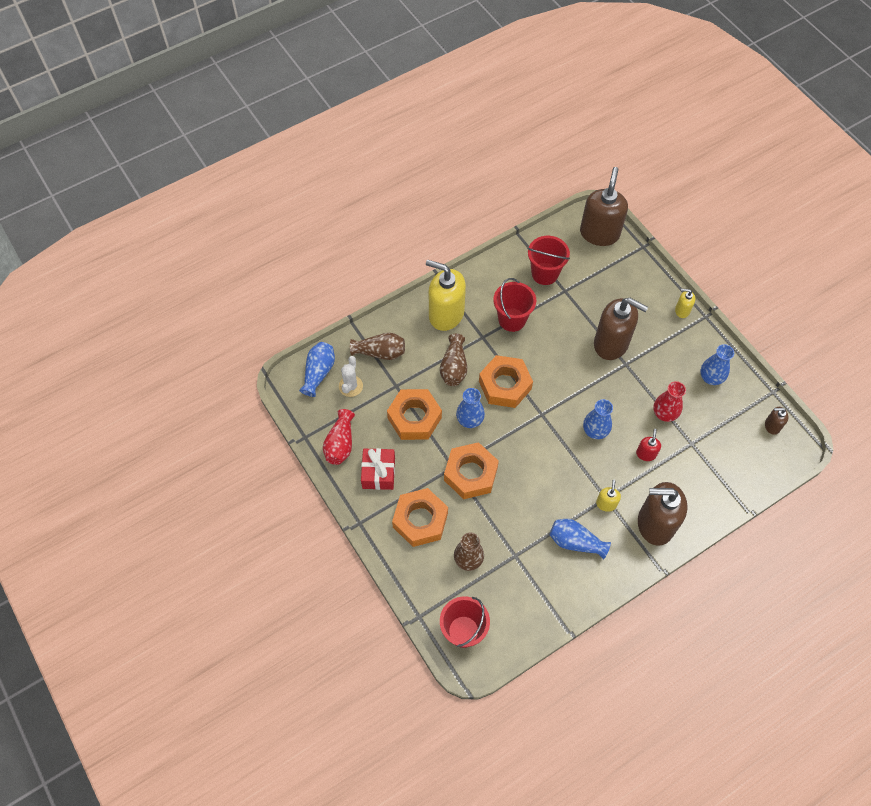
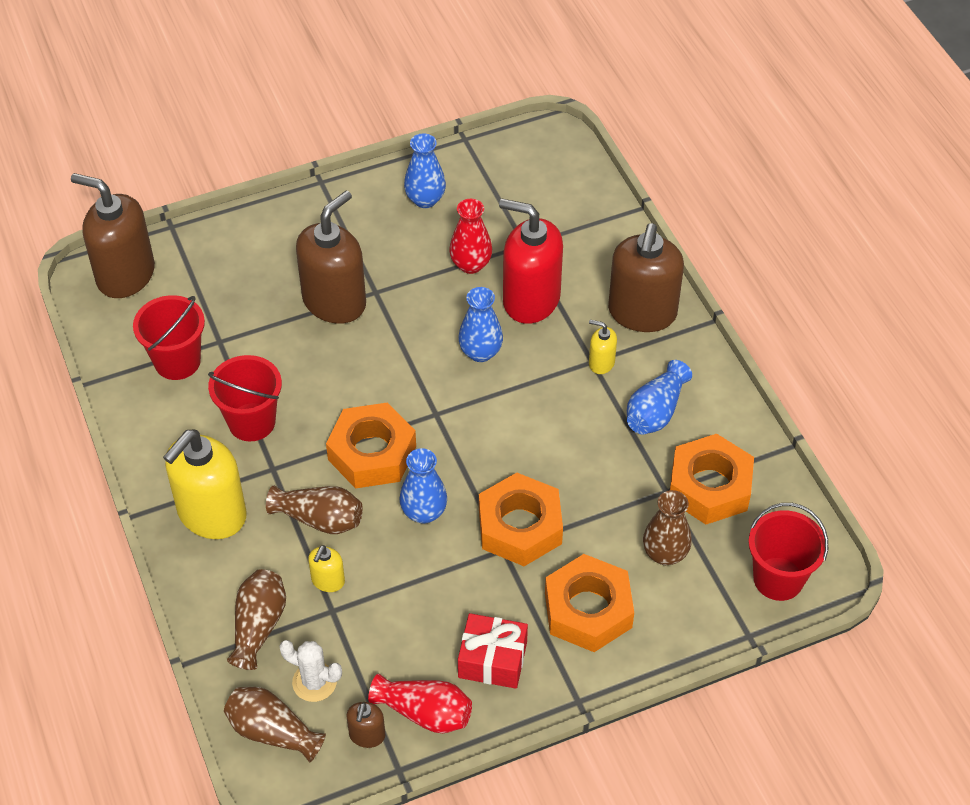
camera: 80 degrees left, 10 degrees down
blue vase [299,342,335,397] -> brown vase [224,687,326,763]
orange nut [387,389,442,440] -> orange nut moved to [670,434,754,524]
red soap dispenser [636,429,661,461] -> red soap dispenser [499,199,563,324], size x2.22
yellow soap dispenser [675,289,695,318] -> yellow soap dispenser moved to [308,545,345,592]
brown soap dispenser [765,407,788,435] -> brown soap dispenser moved to [346,702,385,748]

